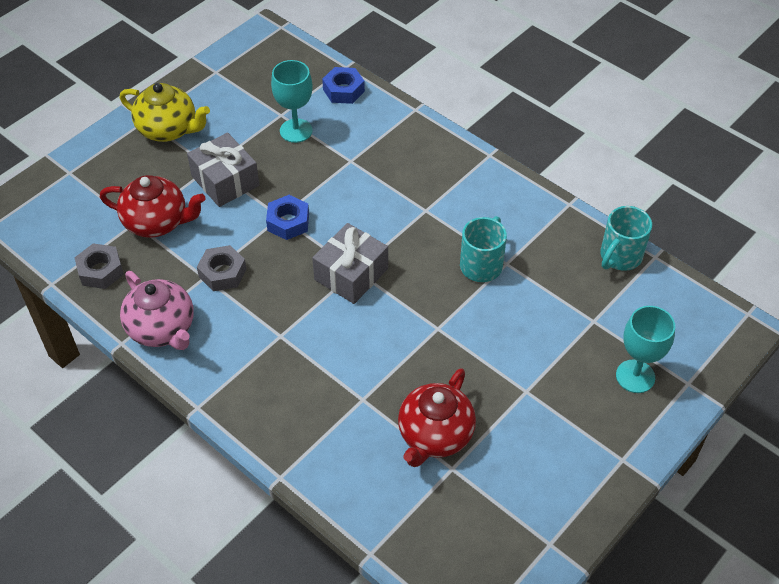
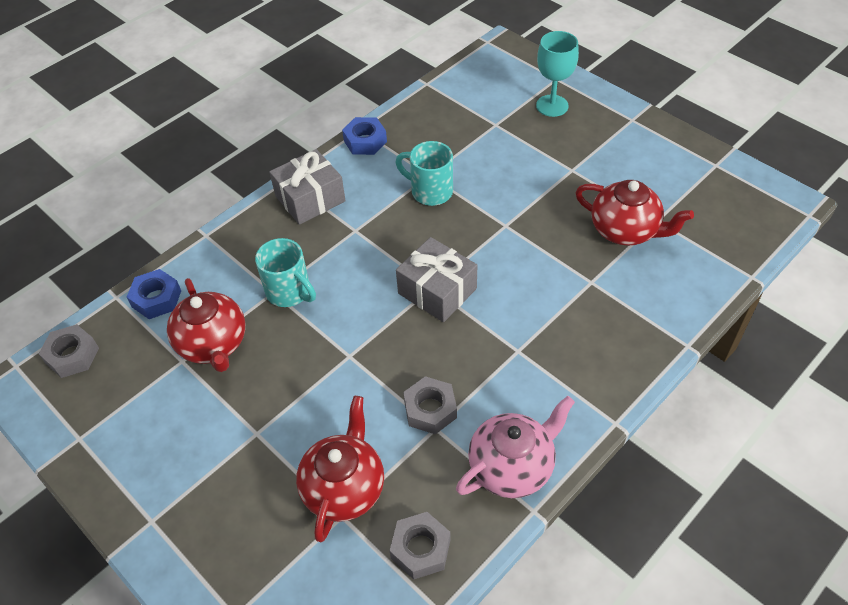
camera: 85 degrees left, 0 degrees up
yellow teapot [120,83,210,142] -> none
grey gift [187,133,259,207] -> grey gift moved to [269,149,346,225]
blue nut [266,195,309,240] -> blue nut moved to [342,117,387,155]
turquoise goblet [271,60,313,143] -> red teapot [167,278,245,372]
turquoise mug [600,206,652,271] -> turquoise mug moved to [255,238,316,307]
none -> grey nut [39,324,99,378]

